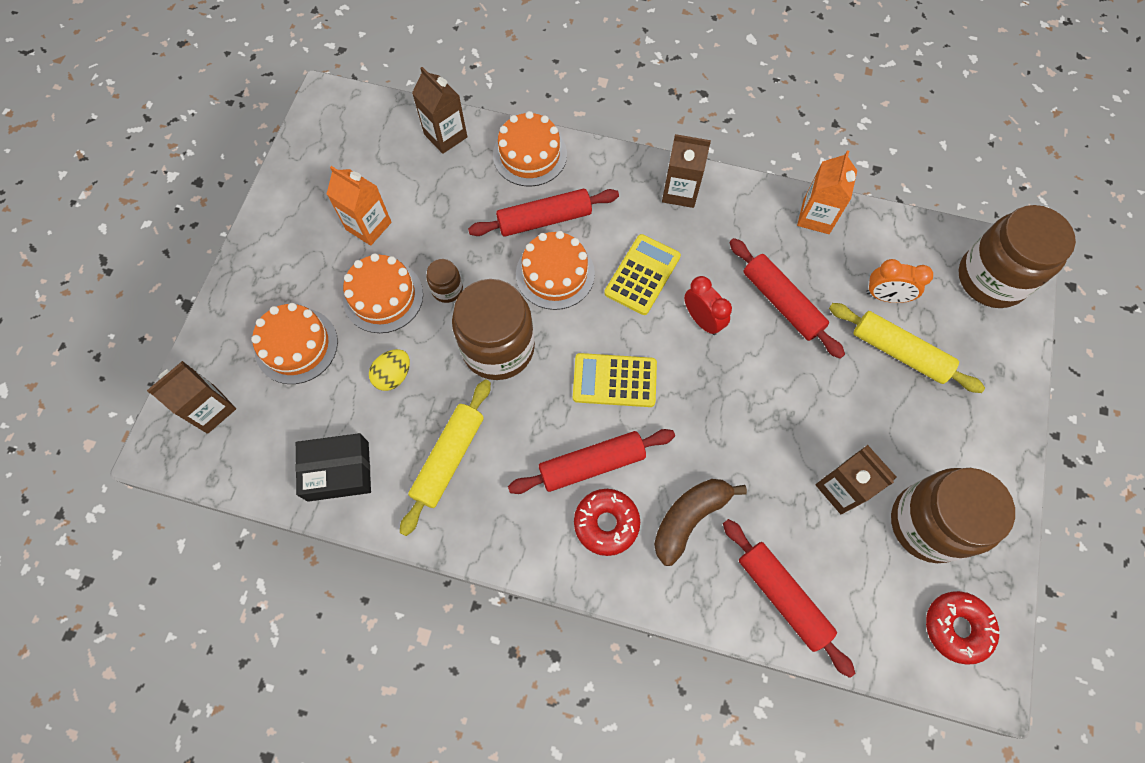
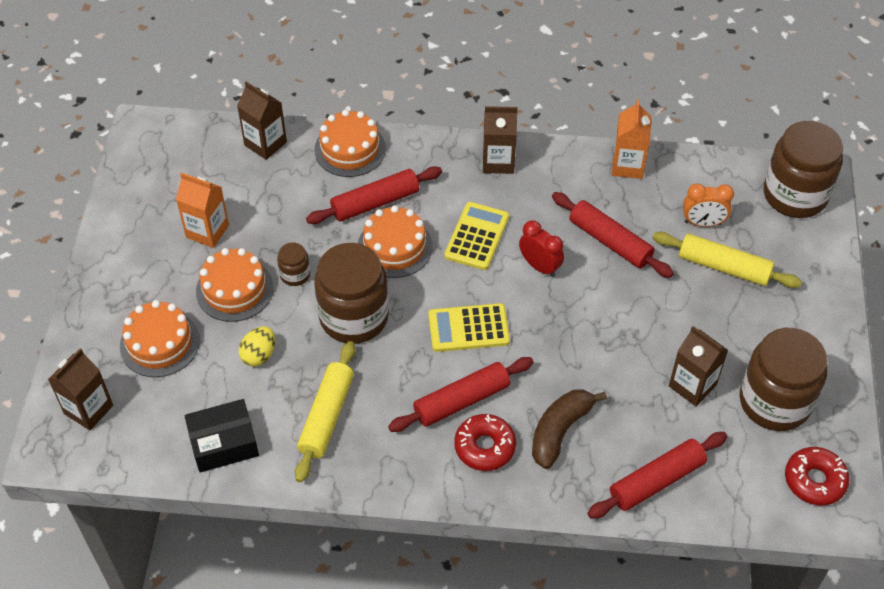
camera: 10 degrees left, 15 degrees down
red rolling pin [723,519,855,678] -> red rolling pin turned 75 degrees counterclockwise [587,432,727,519]

